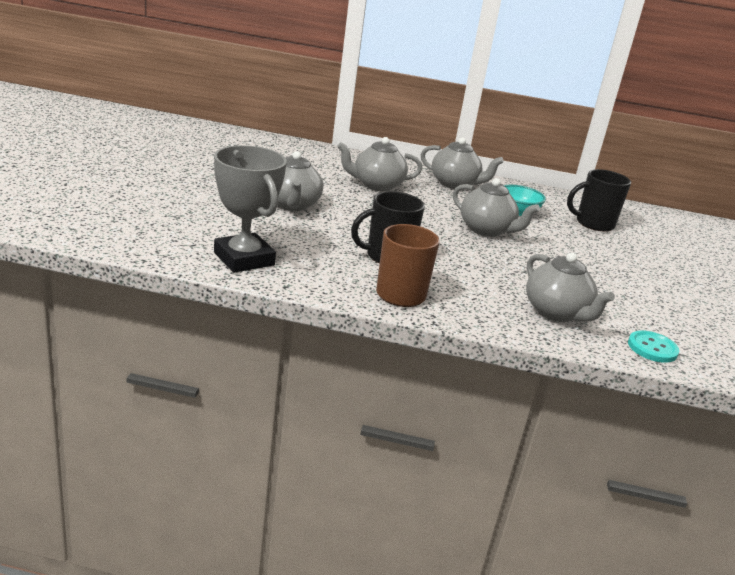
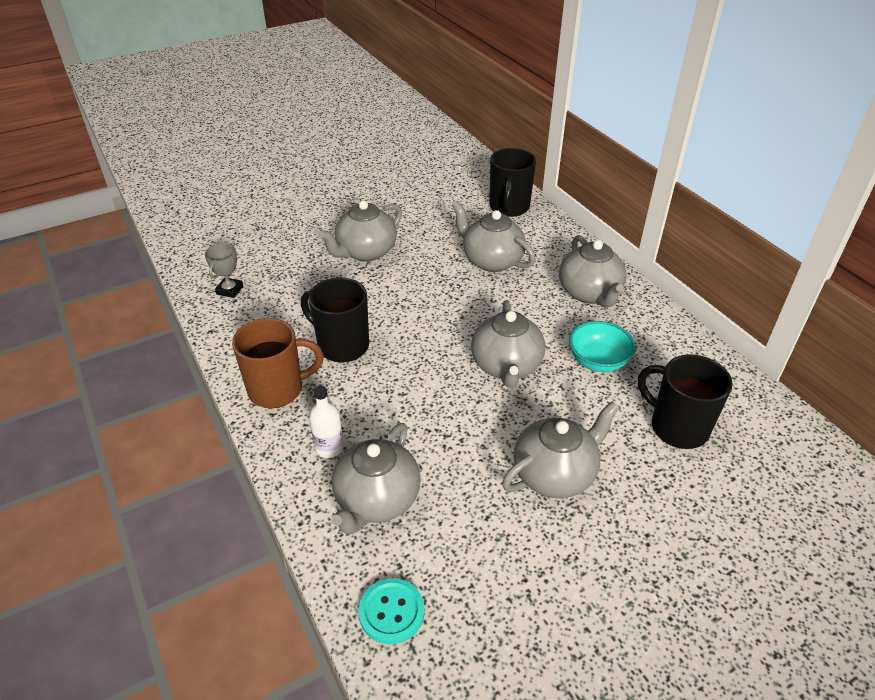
camera: 55 degrees right, 15 degrees up
grey trophy [214,145,287,273] -> grey trophy [205,243,243,298], size x0.46
none -> white bottle [309,386,344,458]
none -> black mug [489,148,536,217]
none -> grey teapot [502,401,620,498]

